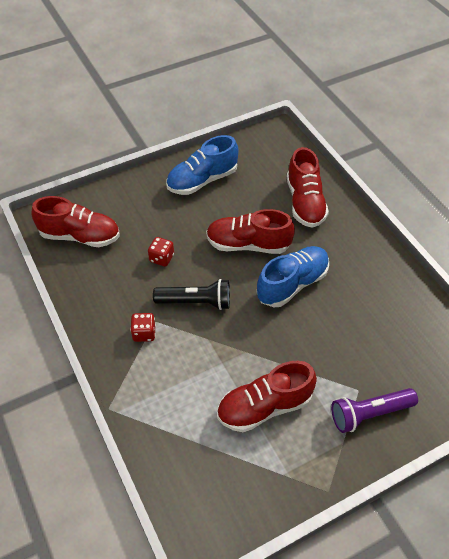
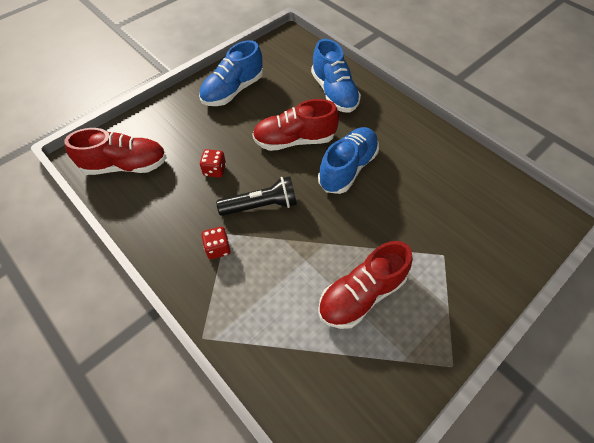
camera: 15 degrees left, 5 degrees up
red shoe [287,147,329,228] -> blue shoe [311,39,361,113]
purple flashlight [331,388,418,433] -> none

